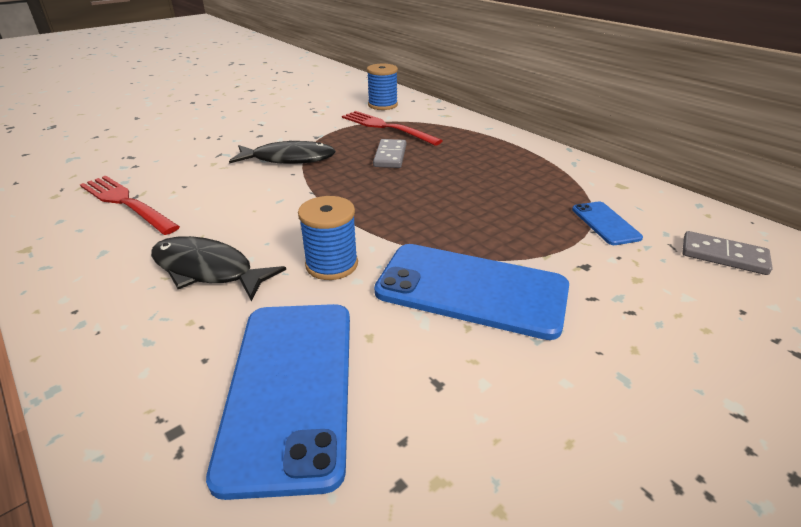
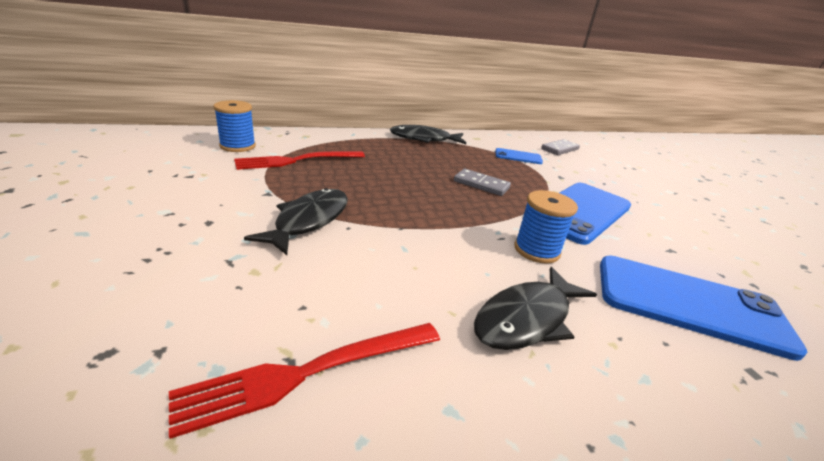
camera: 70 degrees left, 5 degrees down
grey domino [373,139,406,168] -> grey domino moved to [454,169,511,196]
none -> black fish [390,125,466,144]

